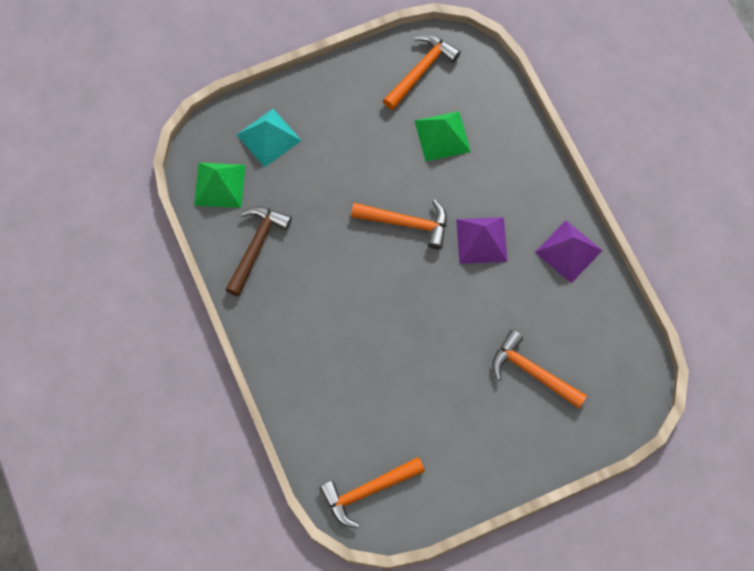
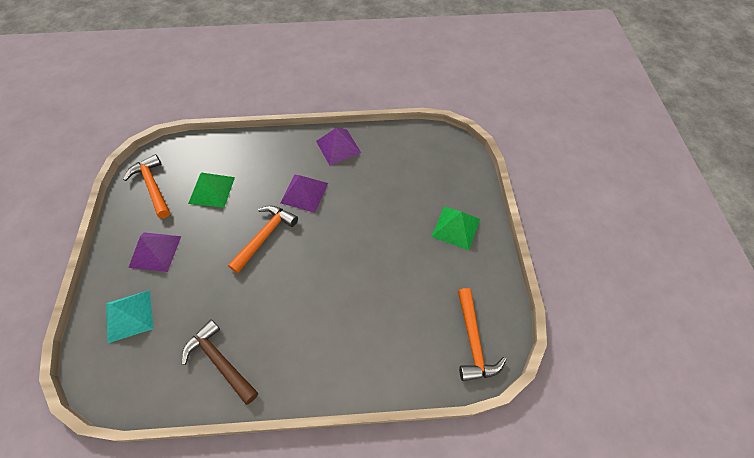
camera: 70 degrees left, 10 degrees down
green pyramid [194,163,245,208] -> green pyramid moved to [432,207,480,250]
orange hammer [492,330,587,408] -> none
none -> purple pyramid [128,232,181,272]

